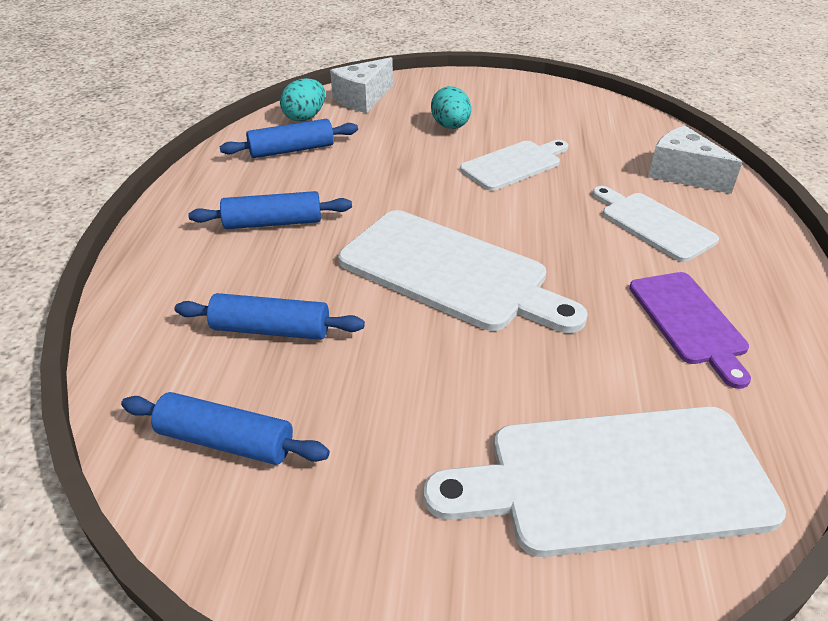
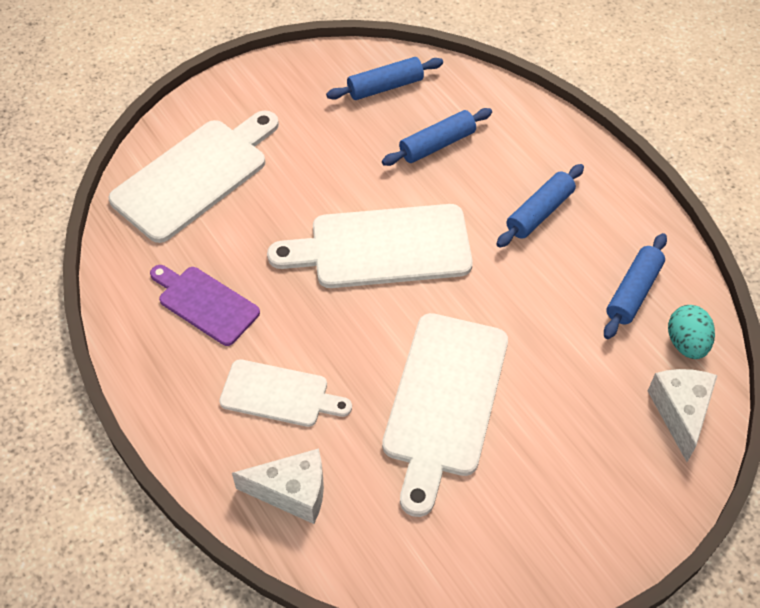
camera: 140 degrees right, 15 degrees up
turquoise egg [431,86,471,129] -> none
white cutting board [460,140,569,191] -> white cutting board [382,313,508,517], size x1.69

